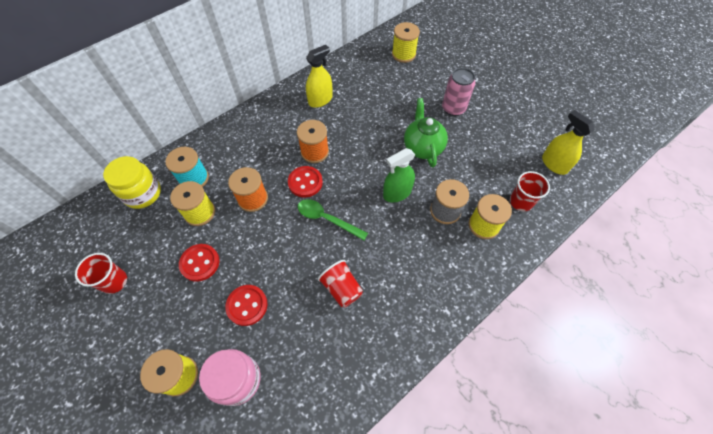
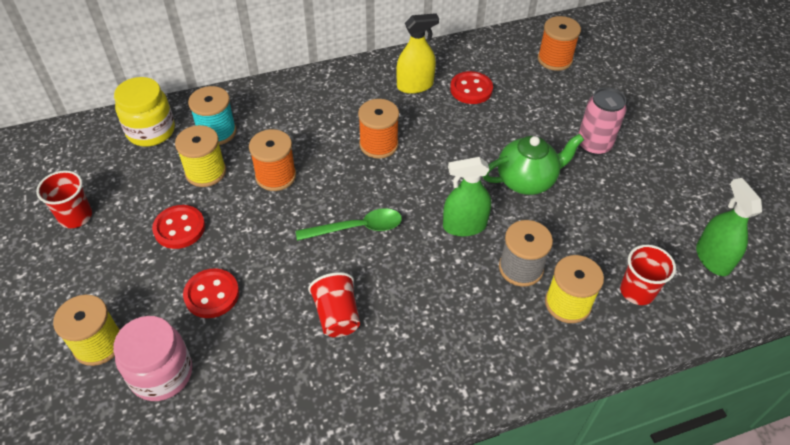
camera: 20 degrees right, 10 degrees down
red button [288,166,323,197] -> red button moved to [450,71,493,104]
green spoon [298,199,368,240] -> green spoon turned 120 degrees clockwise [296,208,402,241]
yellow spool [392,22,420,63] -> orange spool [538,16,581,71]
green teapot [404,98,448,167] -> green teapot turned 60 degrees clockwise [483,134,584,195]
yellow spray bottle [542,110,595,175] -> green spray bottle [696,178,762,276]

